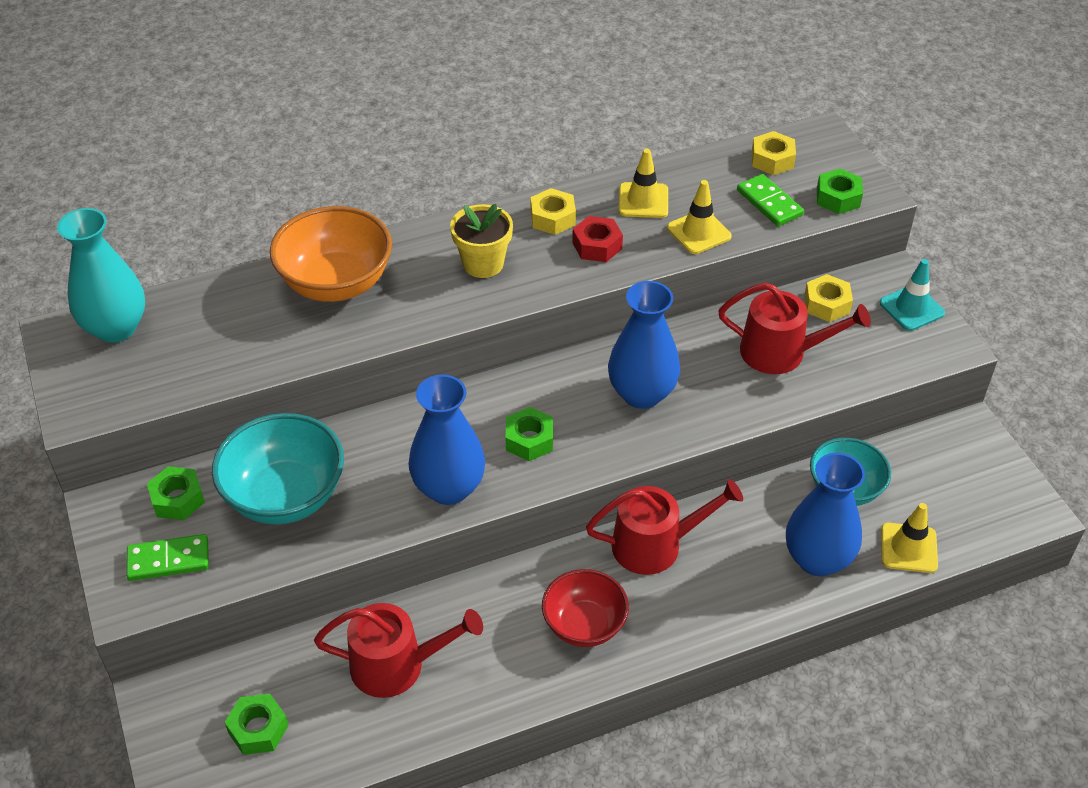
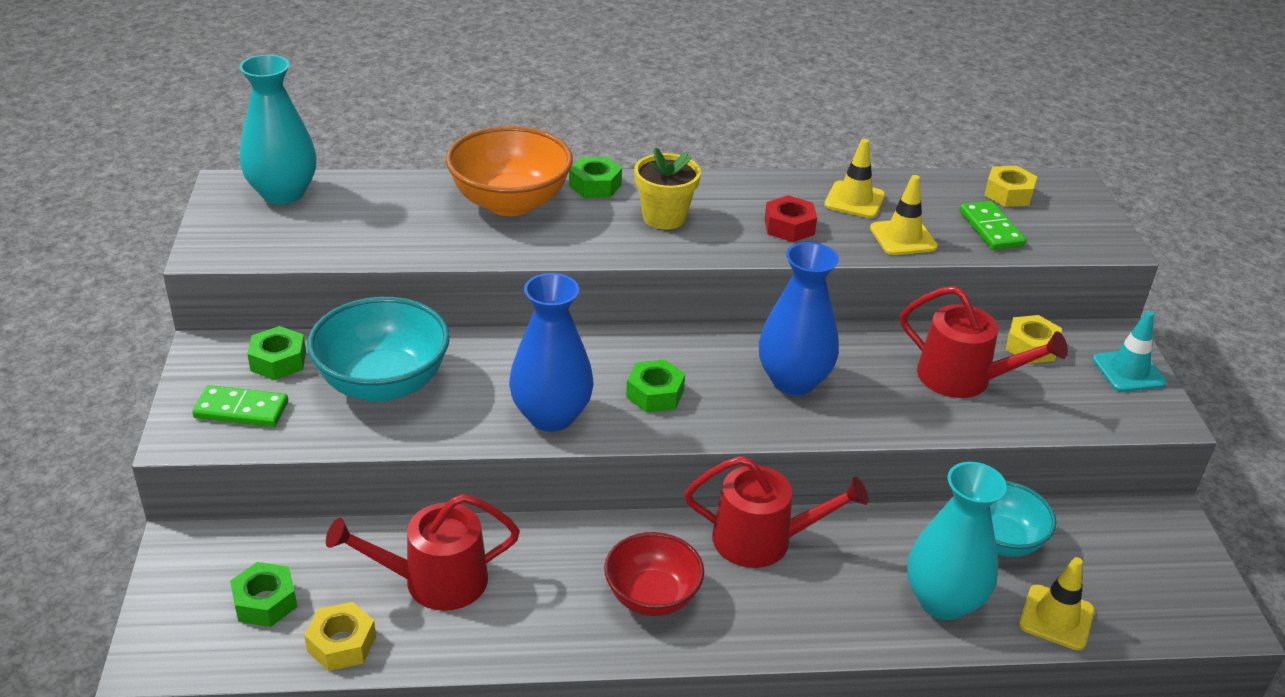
camera: 15 degrees right, 10 degrees down
red watering can [314,603,483,698] -> red watering can turned 150 degrees clockwise [326,494,520,611]
yellow nut [531,188,576,235] -> yellow nut moved to [304,602,376,671]
blue vase [786,453,865,576] -> turquoise vase [907,462,1007,620]
green nut [817,168,863,214] -> green nut moved to [569,157,622,198]

